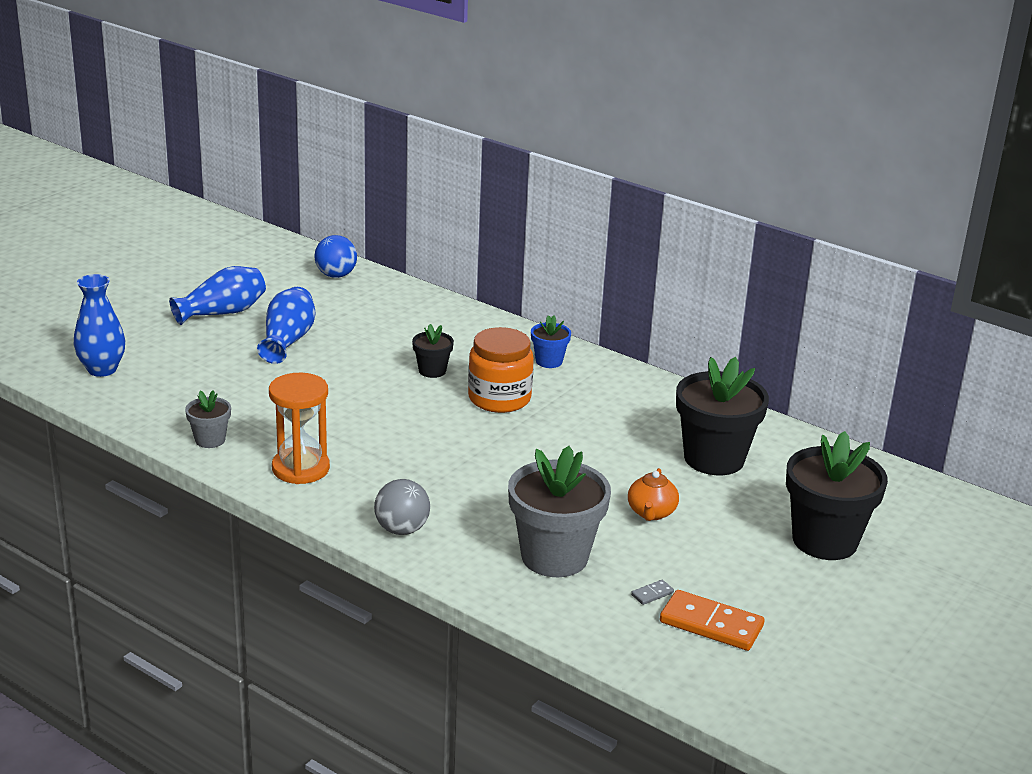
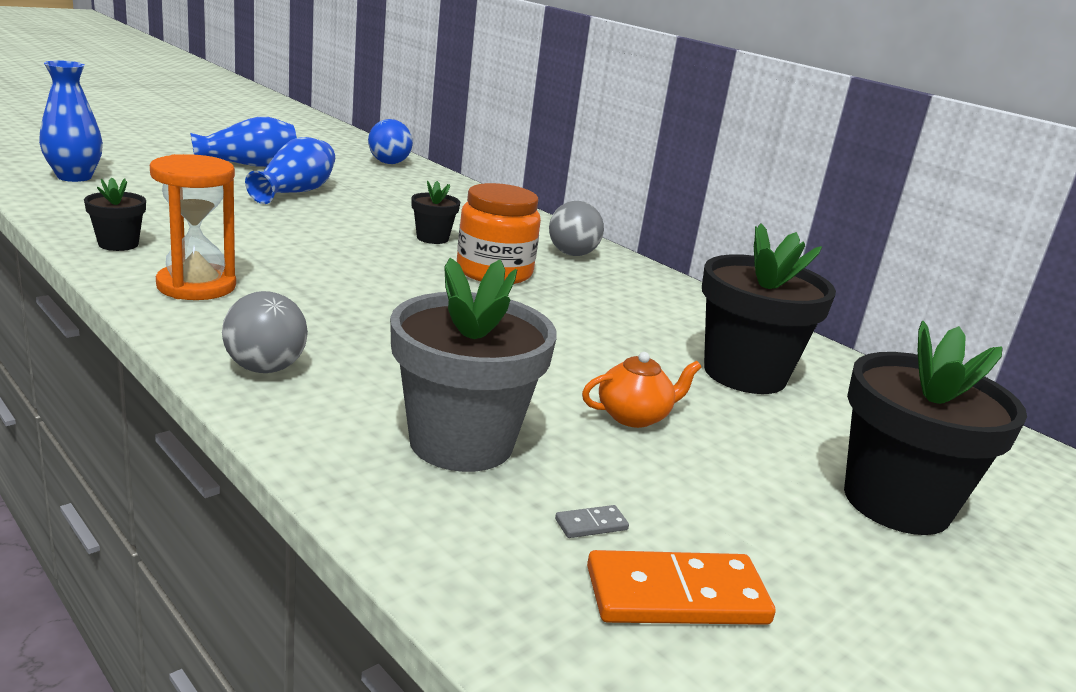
camera: 10 degrees right, 5 degrees down
grey flower pot [185,390,231,448] -> black flower pot [84,178,146,251]
blue flower pot [531,315,571,368] -> grey ball [549,201,604,256]
orange teapot [628,468,679,521] -> orange teapot turned 135 degrees counterclockwise [582,352,702,428]
orange domino [660,590,764,651] -> orange domino turned 45 degrees counterclockwise [587,550,776,625]

